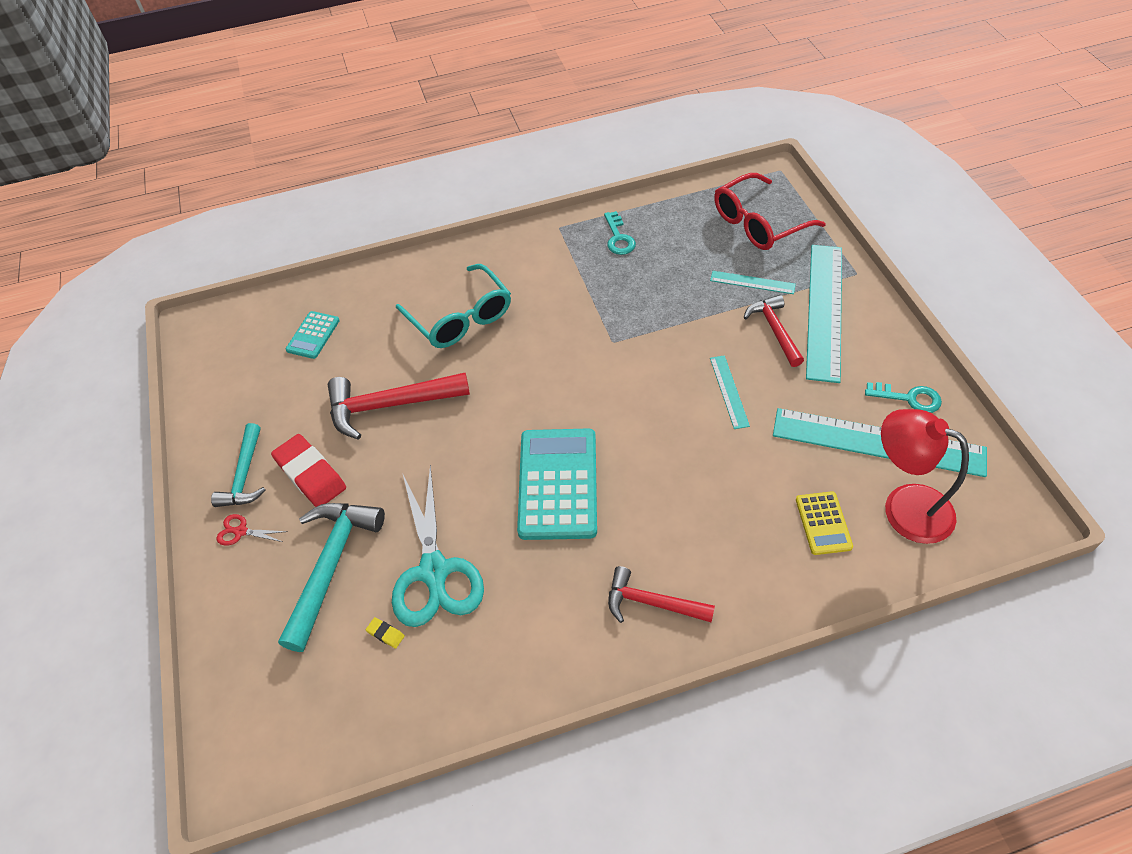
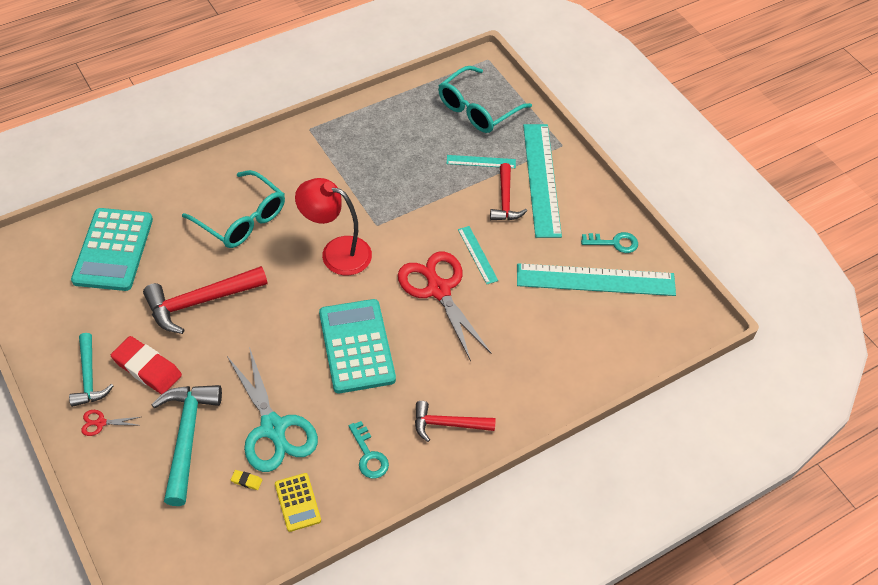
camera: 20 degrees left, 0 degrees up
turquoise calculator [286,311,340,359] -> turquoise calculator [71,208,153,291], size x1.97
turquoise key [604,211,636,255] -> turquoise key moved to [349,421,389,479]
red glasses [714,173,826,250] -> turquoise glasses [438,66,532,133]
red hammer [743,295,804,367] -> red hammer turned 150 degrees counterclockwise [490,163,527,220]
yellow calculator [796,491,853,555] -> yellow calculator moved to [275,473,321,532]
red lamp [881,409,969,544] -> red lamp moved to [295,178,372,275]
none -> red scissors [398,252,492,361]

